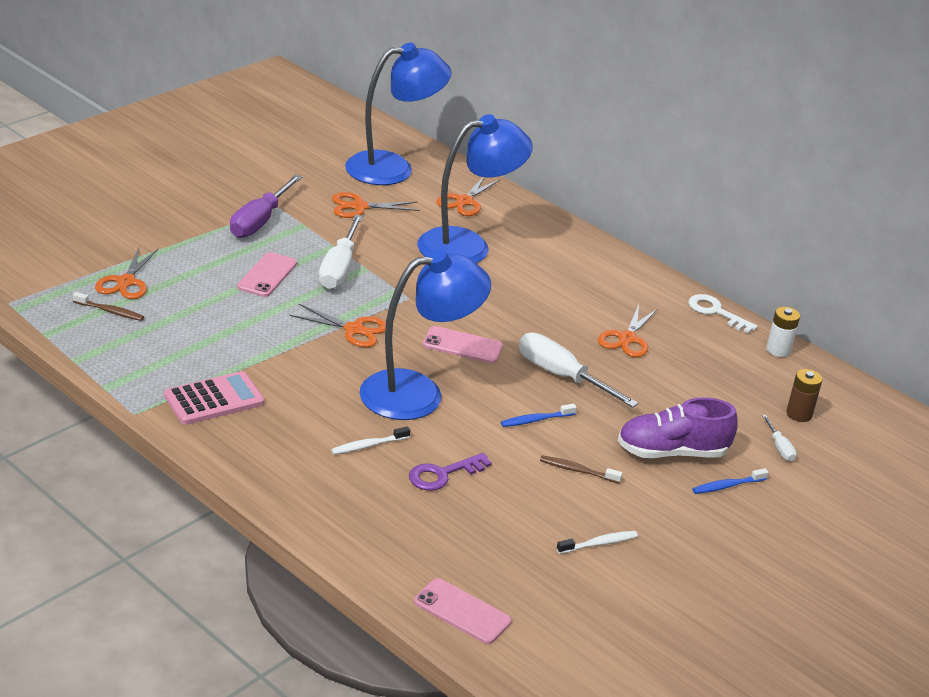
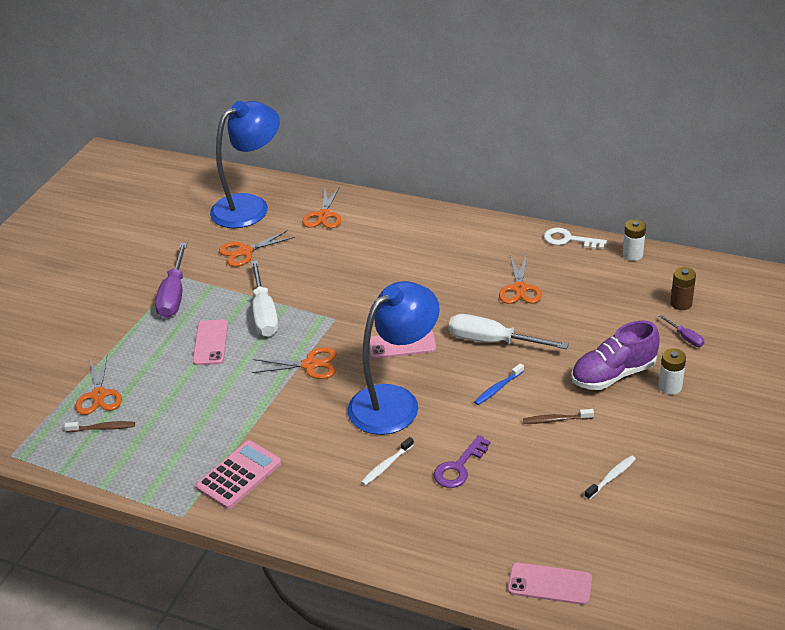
camera: 15 degrees left, 5 degrees up
blue lamp [418,114,533,263] -> none
blue toothbrush [693,468,769,494] -> white battery [659,348,686,395]
white screwdriver [762,415,796,461] -> purple screwdriver [659,315,704,347]

